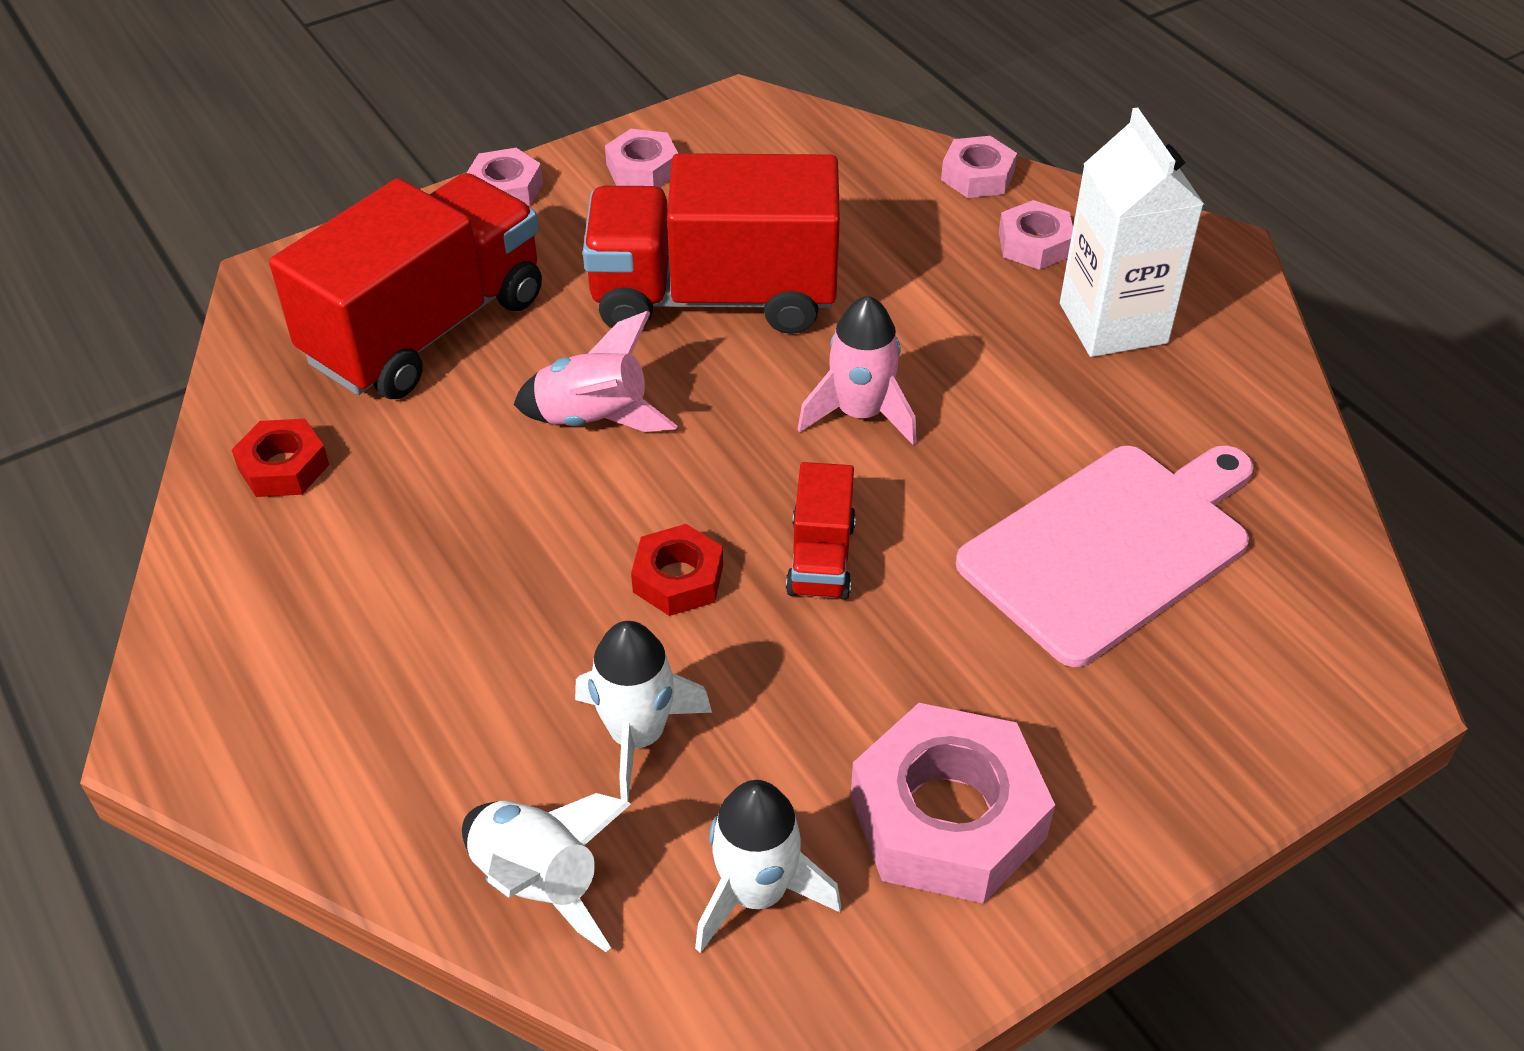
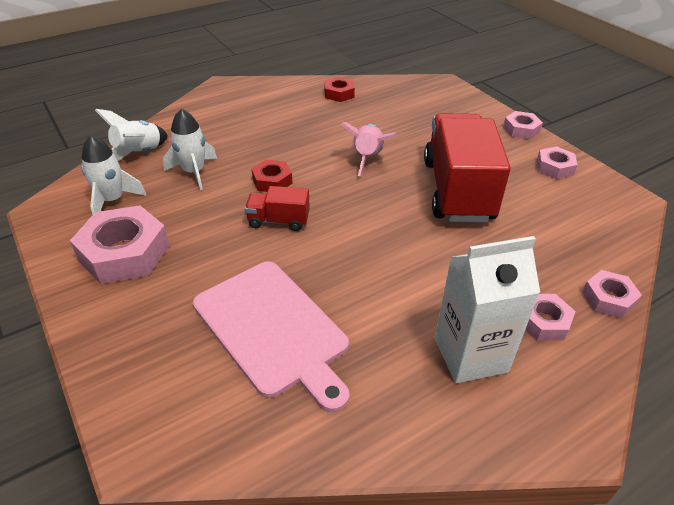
camera: 90 degrees right, 5 degrees down
red truck [269,173,542,399] -> none
pink rocket [798,296,917,445] -> none

